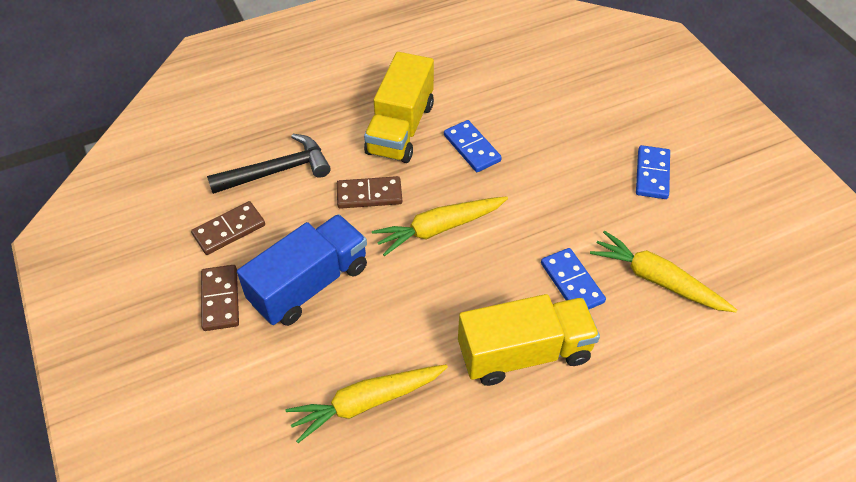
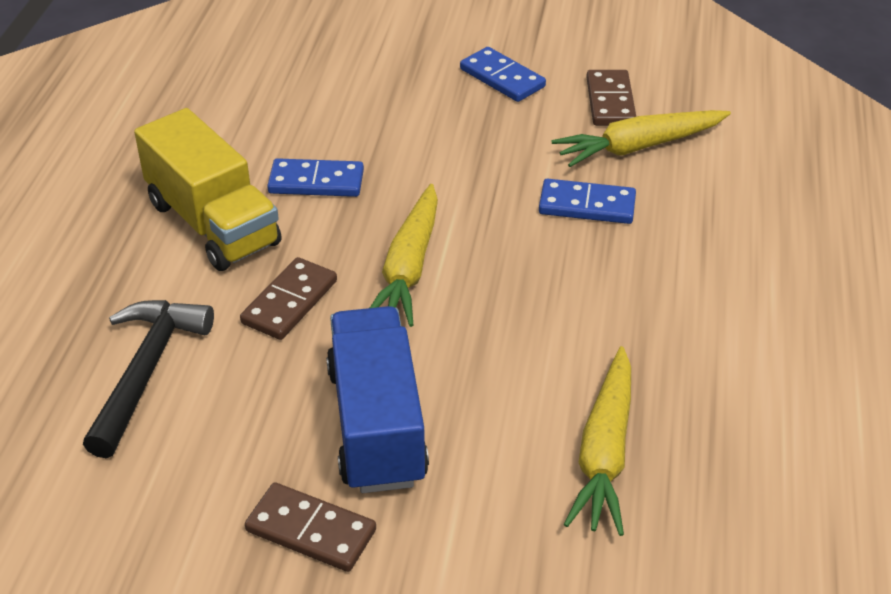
camera: 55 degrees left, 10 degrees down
brown domino [191,201,265,255] -> brown domino moved to [586,70,636,126]
yellow truck [458,294,600,386] -> none

